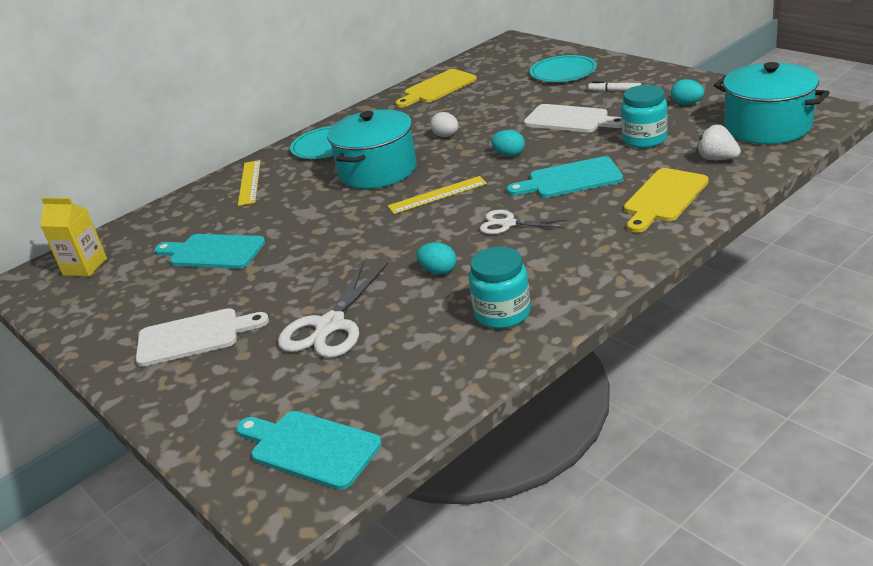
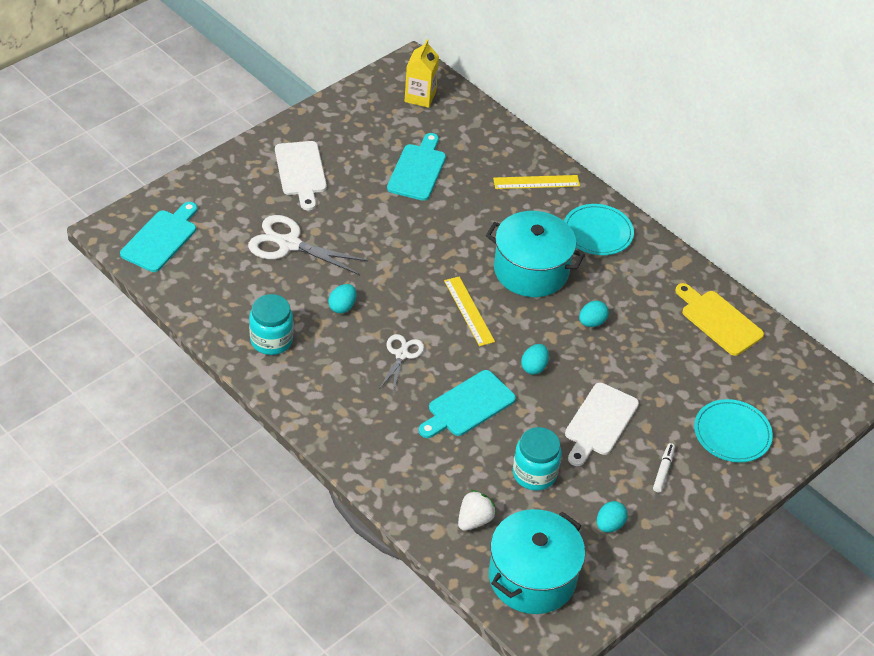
camera: 80 degrees right, 15 degrees up
white egg [430,112,459,137] -> turquoise egg [579,301,609,327]
turquoise cutting board [507,156,623,198] -> turquoise cutting board turned 120 degrees counterclockwise [419,370,516,438]
yellow cutting board [624,168,709,233] -> none

